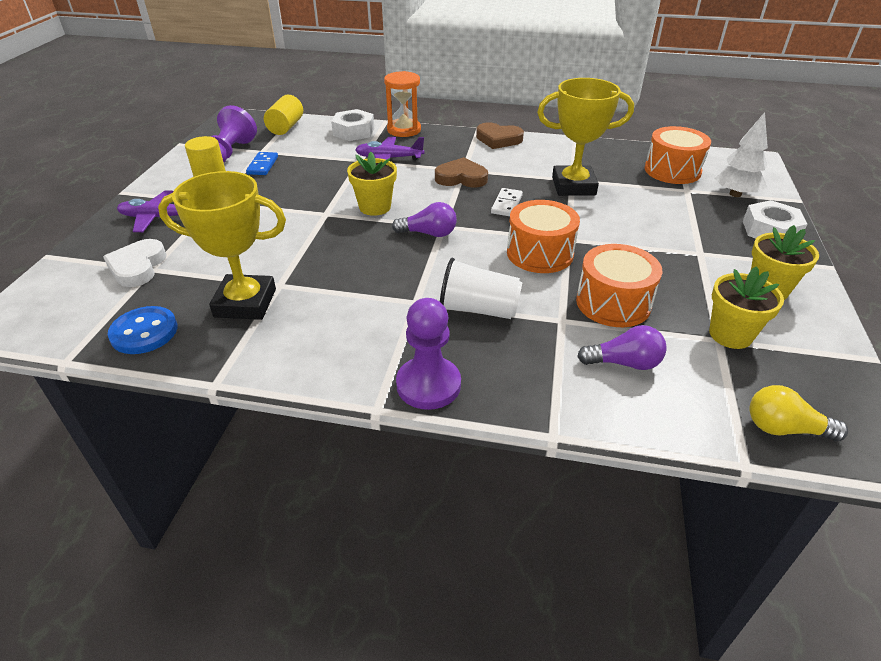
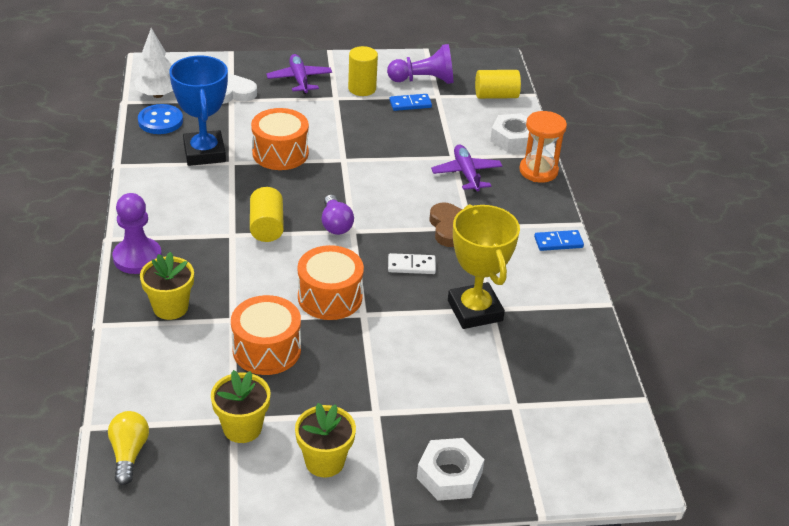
camera: 70 degrees right, 0 degrees up
yellow trophy [158,171,286,320] -> blue trophy [169,56,228,166]
yellow flower pot [347,152,397,216] -> yellow flower pot moved to [140,252,194,320]
white cup [440,258,523,319] -> none
brown heart [476,122,524,149] -> blue domino [534,230,584,251]
purple light bulb [577,325,667,370] -> none
orange drum [644,126,711,184] -> orange drum moved to [251,108,309,170]
white tree [714,112,768,197] -> white tree moved to [134,28,173,98]
none -> yellow cylinder [250,187,284,242]

